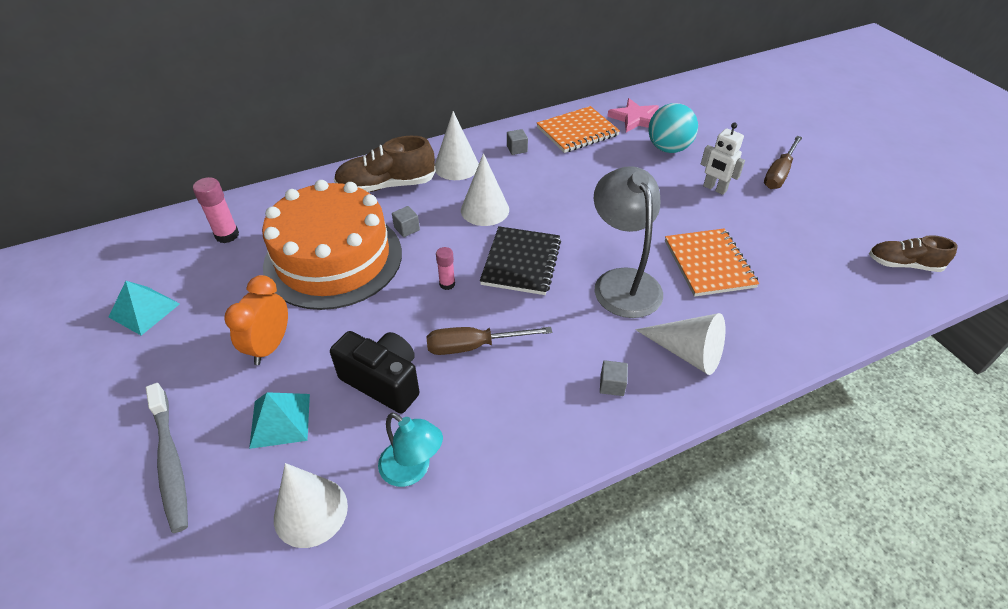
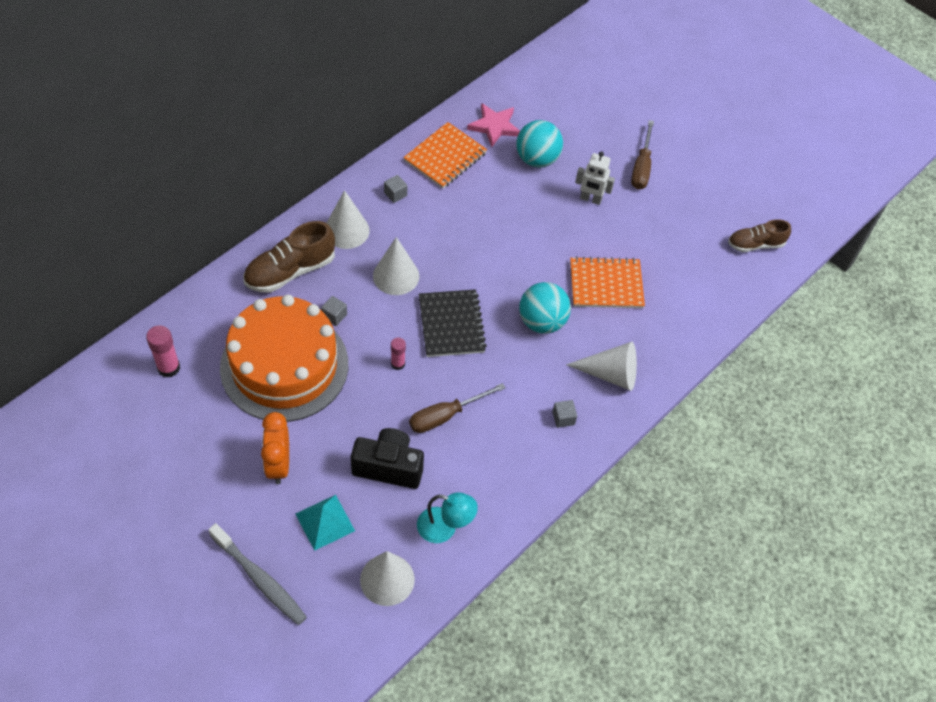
camera: 25 degrees left, 10 degrees up
turquoise pyramid [109,281,180,336] -> none
grey lamp [594,166,663,318] -> turquoise ball [519,282,571,334]
orange notebook [665,229,759,297] -> orange notebook turned 60 degrees counterclockwise [570,256,645,308]

